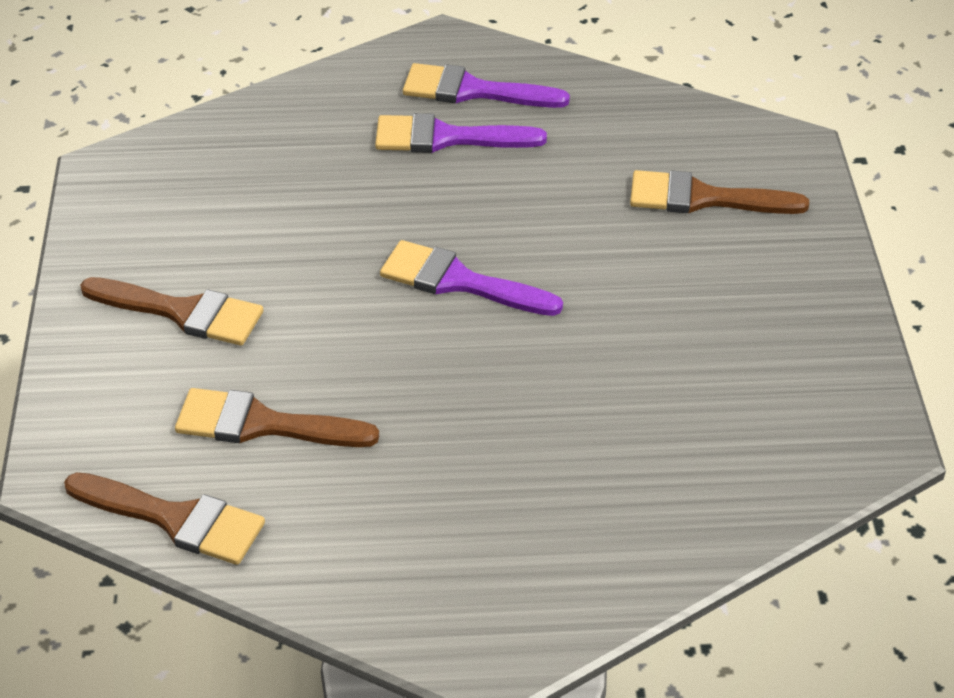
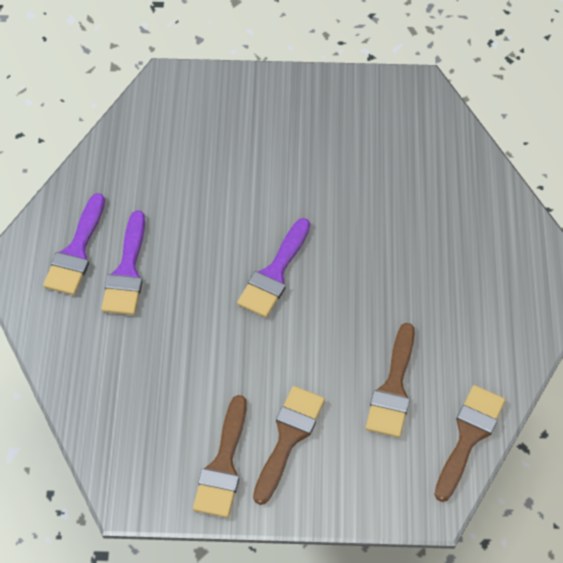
camera: 85 degrees left, 15 degrees up
brown brush [630,170,809,214] -> brown brush moved to [193,395,247,518]

